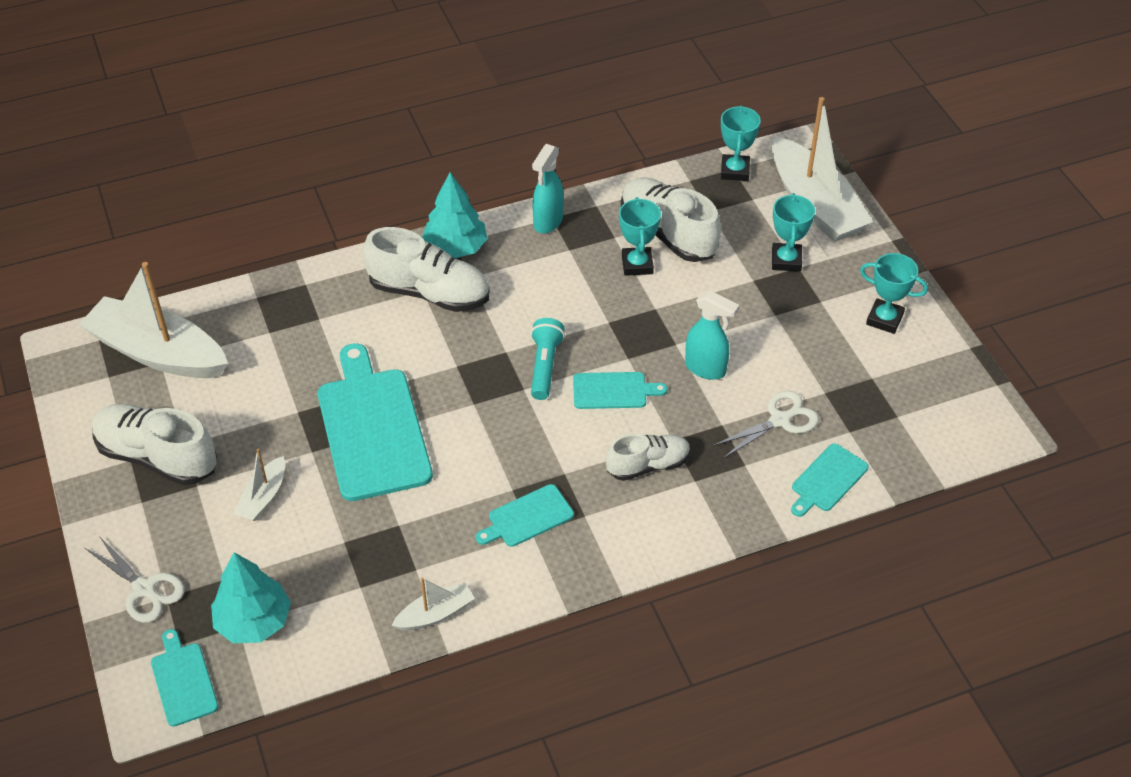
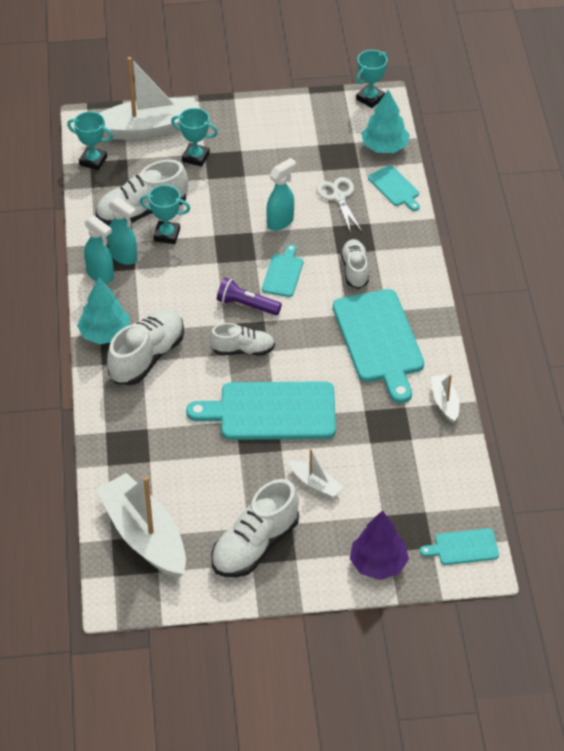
camera: 75 degrees left, 0 degrees up
white boat [79,262,228,378] -> white boat turned 105 degrees clockwise [96,473,186,579]
white scissors [85,536,185,623] -> purple tree [350,511,409,580]
turquoise tree [211,552,291,643] -> turquoise tree moved to [361,90,410,153]
turquoise cutting board [476,484,574,547] -> turquoise cutting board [333,289,424,403], size x2.03
turquoise flashlight [531,318,565,400] -> purple flashlight [217,278,282,315]
turquoise trophy [860,253,928,334] -> turquoise trophy moved to [356,50,388,108]
none -> turquoise spray bottle [107,197,137,265]
none -> white shoe [209,323,275,356]

